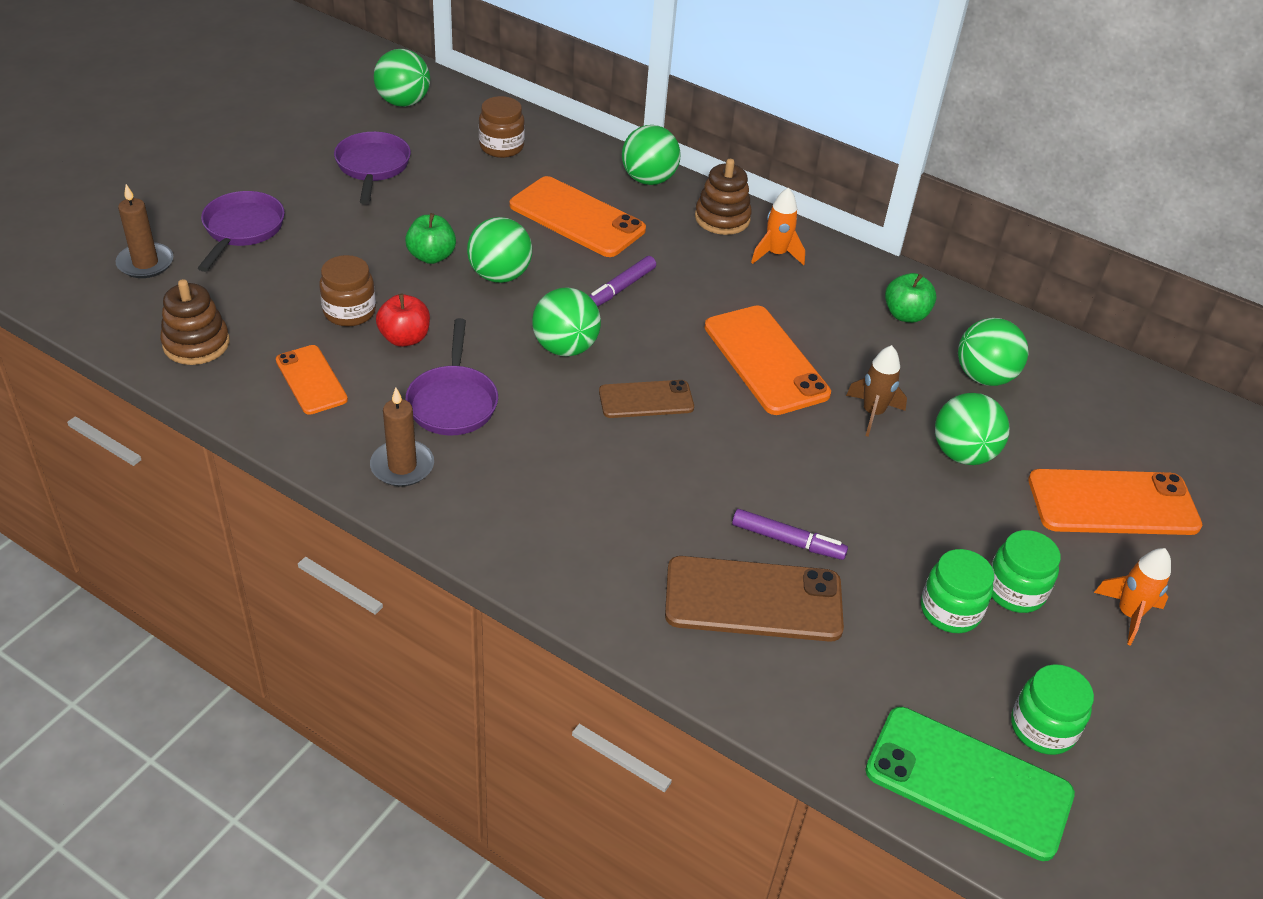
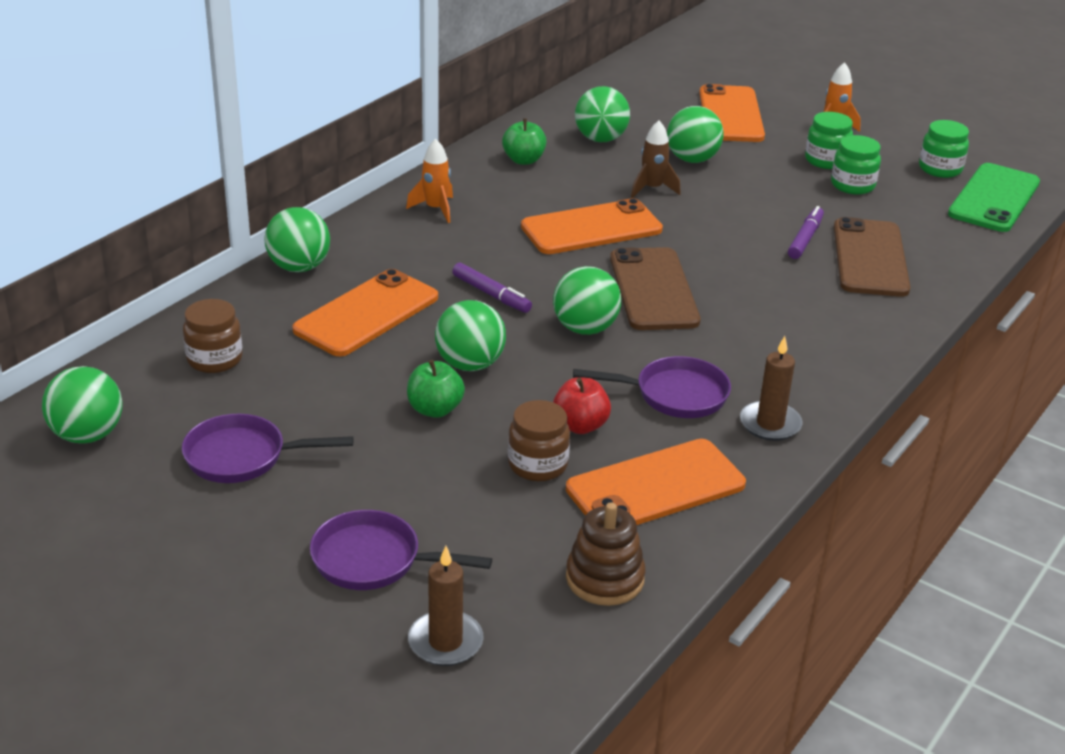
camera: 85 degrees left, 10 degrees down
orange phone [276,345,348,415] -> orange phone [566,439,746,525], size x1.67
brown phone [599,380,694,418] -> brown phone [610,247,700,330], size x1.67
brown stacking toy [695,159,752,235] -> none

